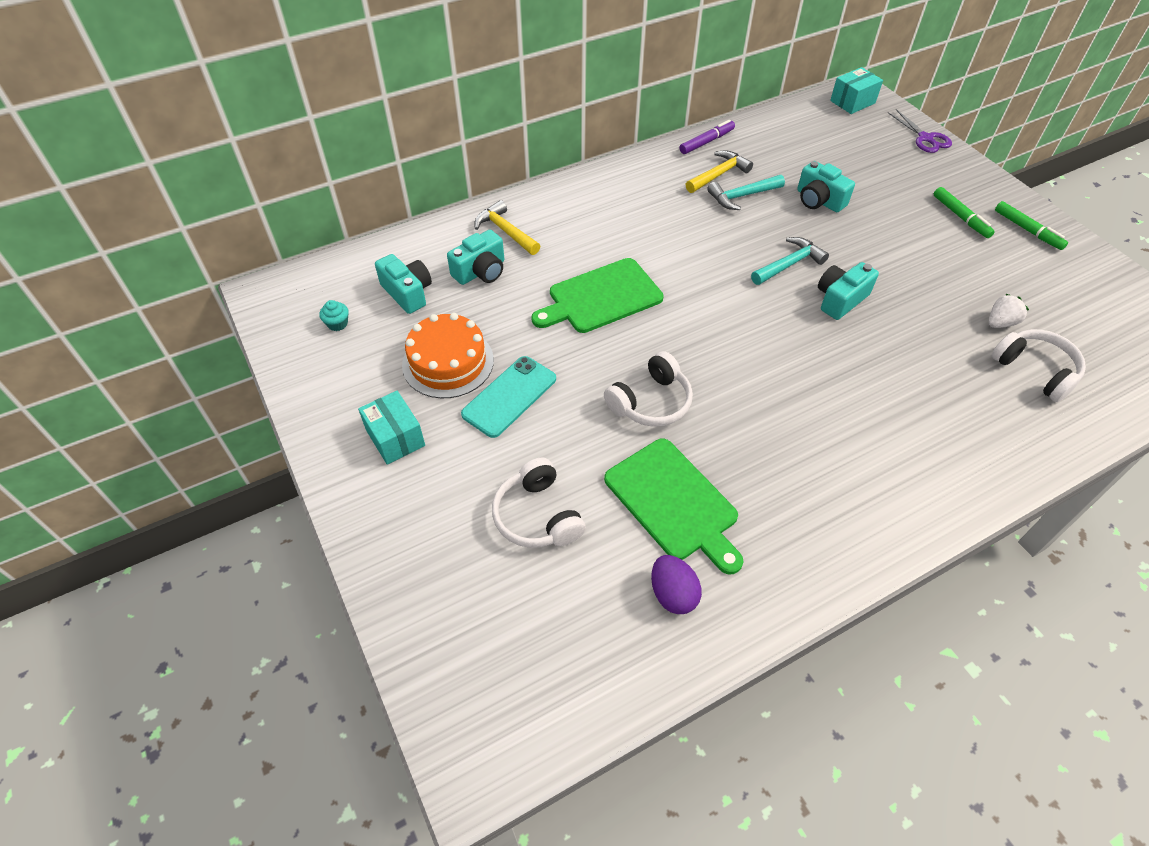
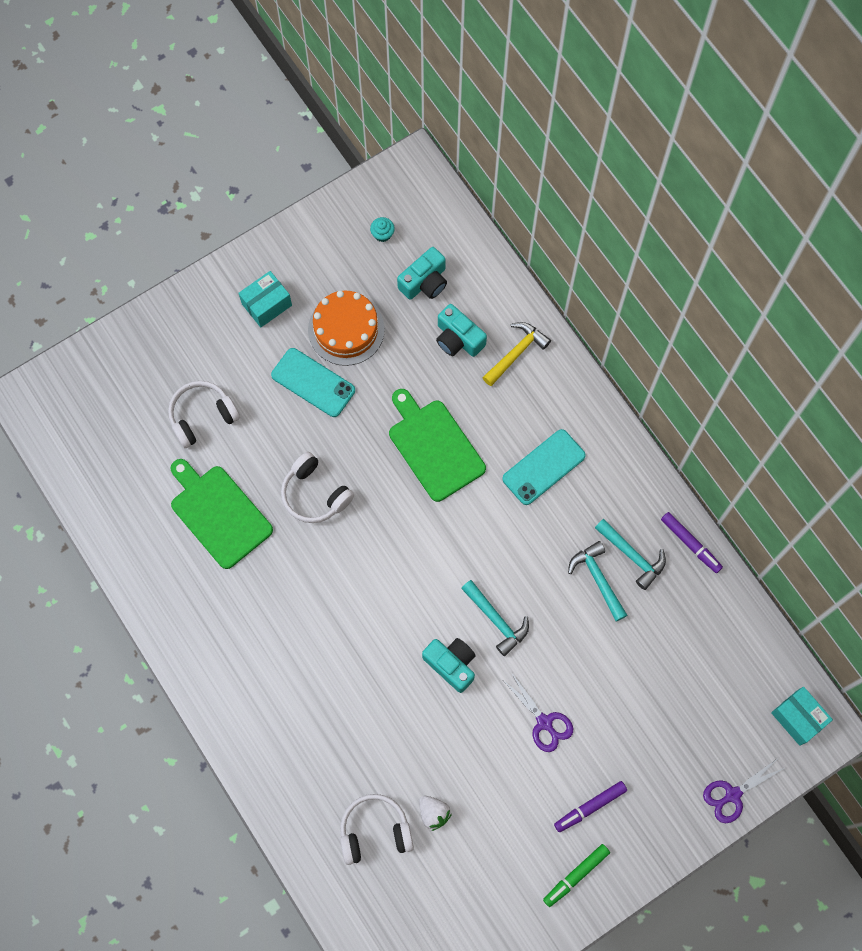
camera: 85 degrees right, 20 degrees up
green cutting board [604,438,744,574] -> green cutting board turned 90 degrees clockwise [171,459,273,569]
purple egg [651,555,702,614] -> none
yellow hammer [686,151,753,193] -> turquoise hammer [595,519,666,590]
turquoise camera [797,161,855,212] -> none
green marker [934,187,995,238] -> purple marker [554,781,627,832]
white headphones [992,329,1086,402] -> white headphones turned 150 degrees counterclockwise [340,794,414,865]
none -> turquoise phone [502,429,586,505]
none -> purple scissors [503,672,573,752]

